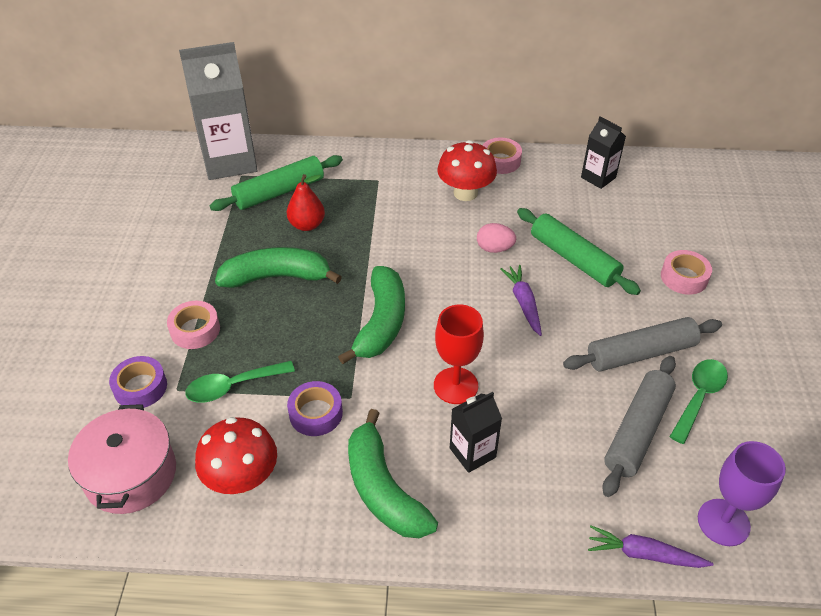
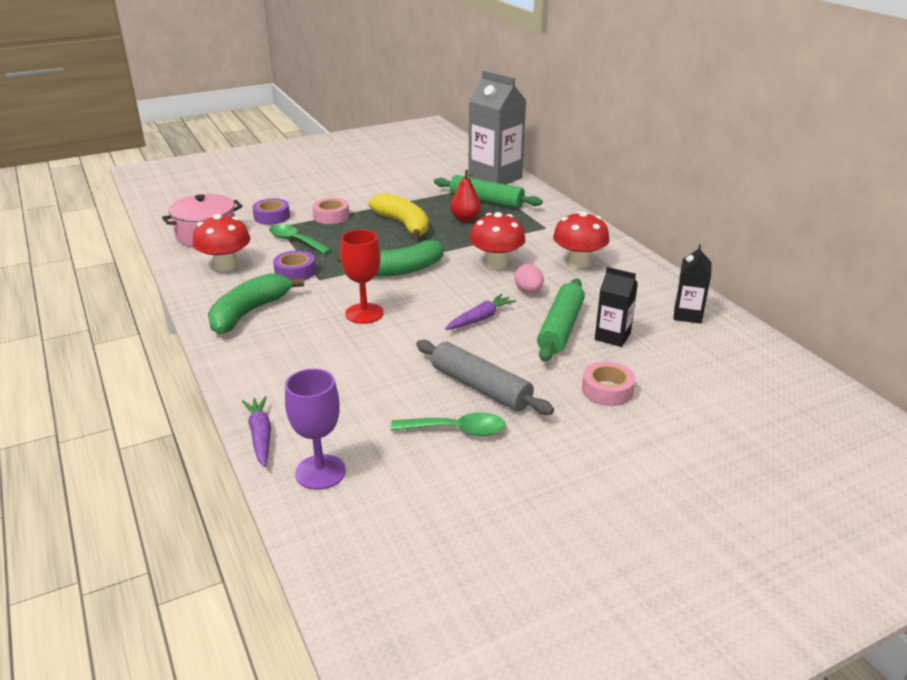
camera: 60 degrees right, 15 degrees down
green banana [215,247,342,288] -> yellow banana [368,193,429,240]
black carton [450,392,502,473] -> black carton moved to [595,267,638,347]
pink tape [482,138,522,174] -> none
grey rolling pin [602,356,676,497] -> none
none -> red mushroom [469,212,525,269]

